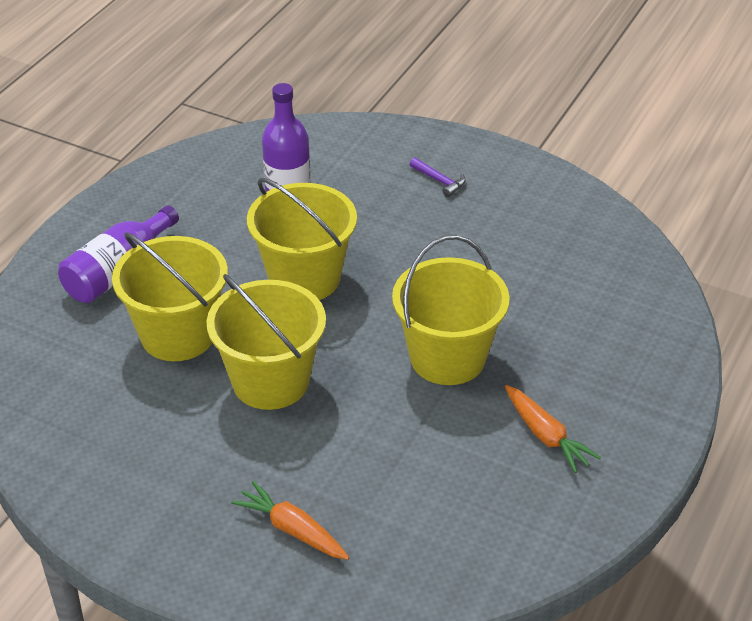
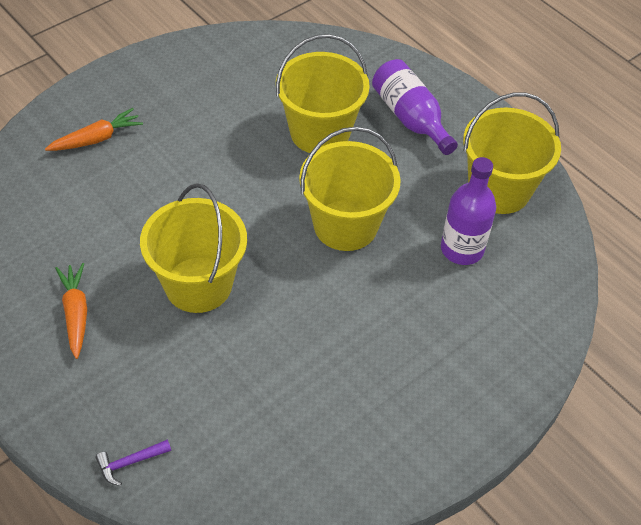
camera: 110 degrees right, 10 degrees up
yellow bucket [207,274,326,410] -> yellow bucket moved to [463,93,561,214]
purple hammer [409,157,466,197] -> purple hammer moved to [95,440,171,486]
orange carrot [505,385,601,473] -> orange carrot turned 90 degrees clockwise [55,263,87,359]

